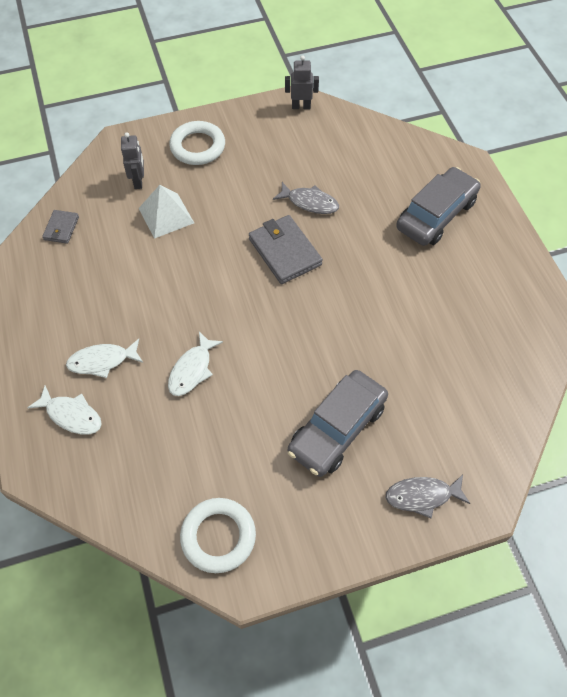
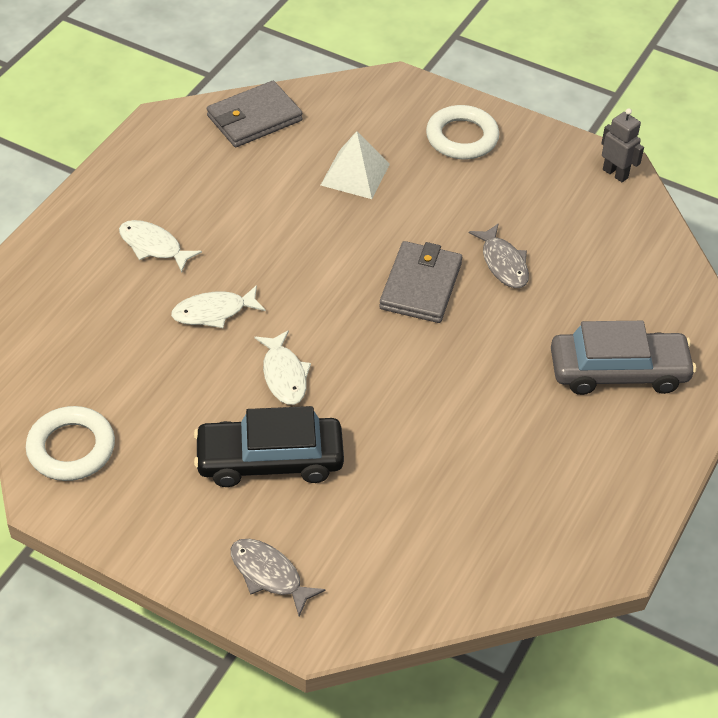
camera: 45 degrees right, 10 degrees down
white fish [27,385,102,434] -> white fish moved to [255,330,311,405]
grey wallet [42,210,79,244] -> grey wallet [207,81,303,147], size x1.82
grey robot [121,132,144,189] -> none
grey car [288,370,388,477] -> black car [194,406,344,487]

